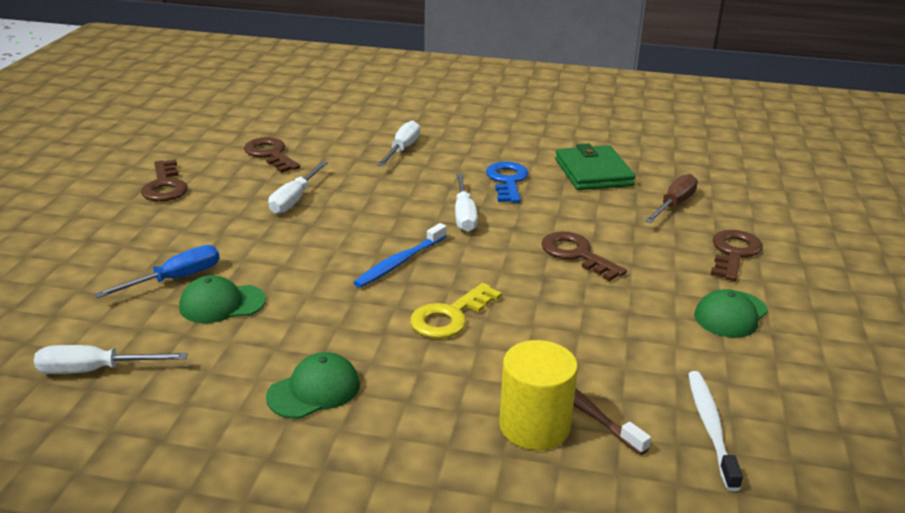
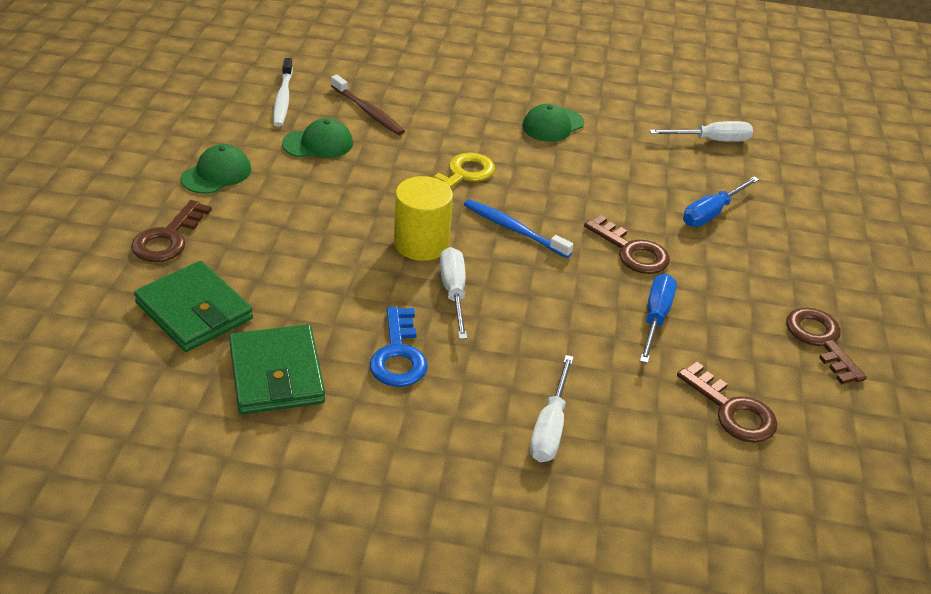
camera: 175 degrees right, 10 degrees up
green cap [179,275,266,323] -> green cap moved to [282,118,353,158]
white screwdriver [268,161,328,214] -> blue screwdriver [640,274,677,364]
blue toothbrush [353,223,447,288] -> blue toothbrush turned 90 degrees counterclockwise [464,199,574,258]
yellow cylinder [499,340,578,450] -> yellow cylinder moved to [394,176,453,261]
brown key [541,231,627,281] -> brown key moved to [584,215,670,274]
brown screwdriver [645,174,698,223] -> green wallet [134,261,253,352]

